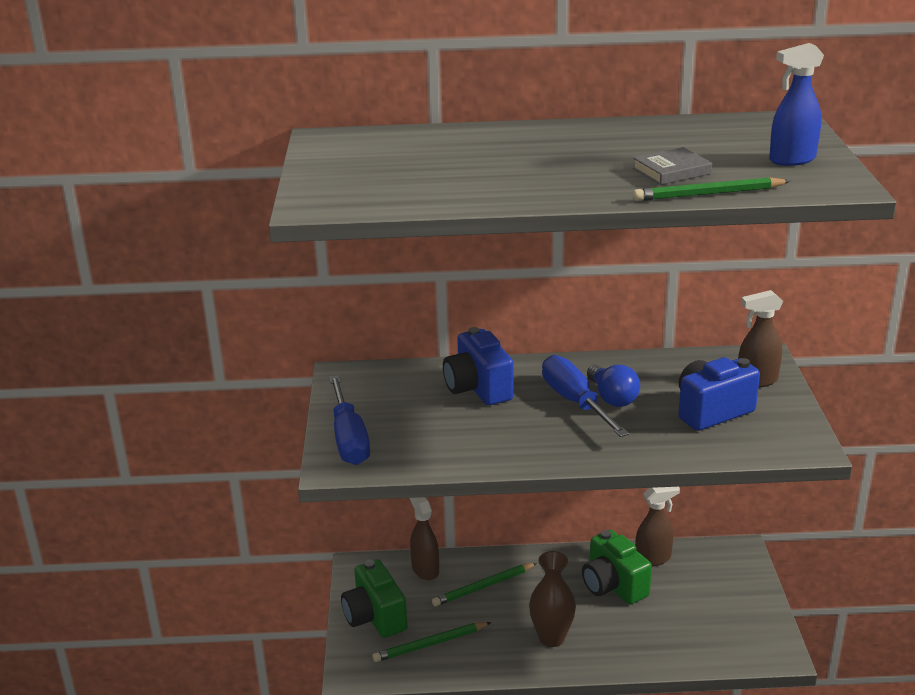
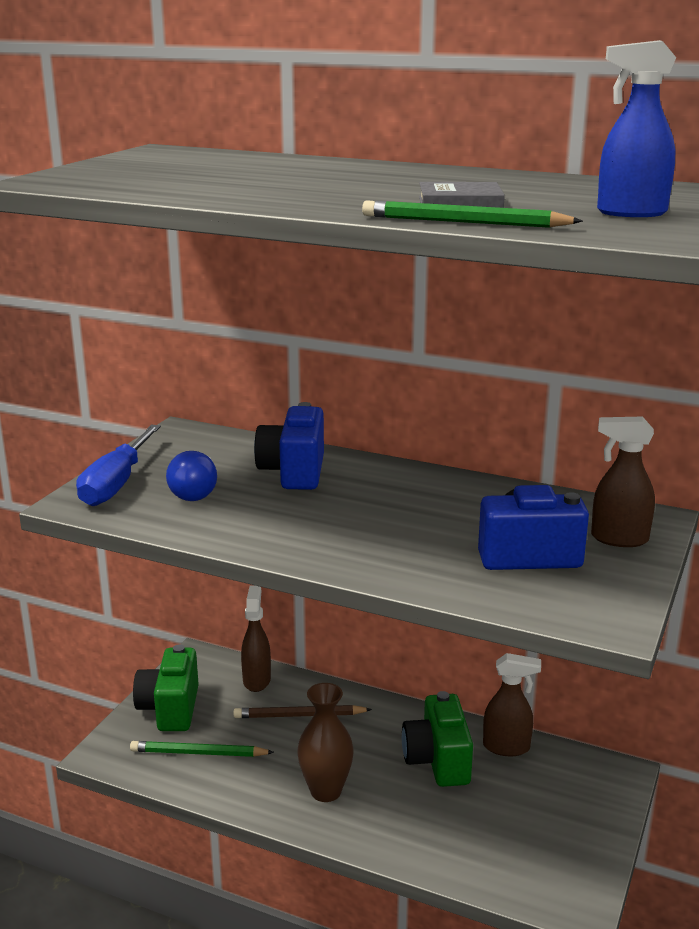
camera: 25 degrees right, 5 degrees down
green pencil [432,563,537,606] -> brown pencil [234,705,372,718]
blue screwdriver [542,355,629,437] -> none
blue light bulb [587,365,640,407] -> blue light bulb moved to [166,451,217,501]

